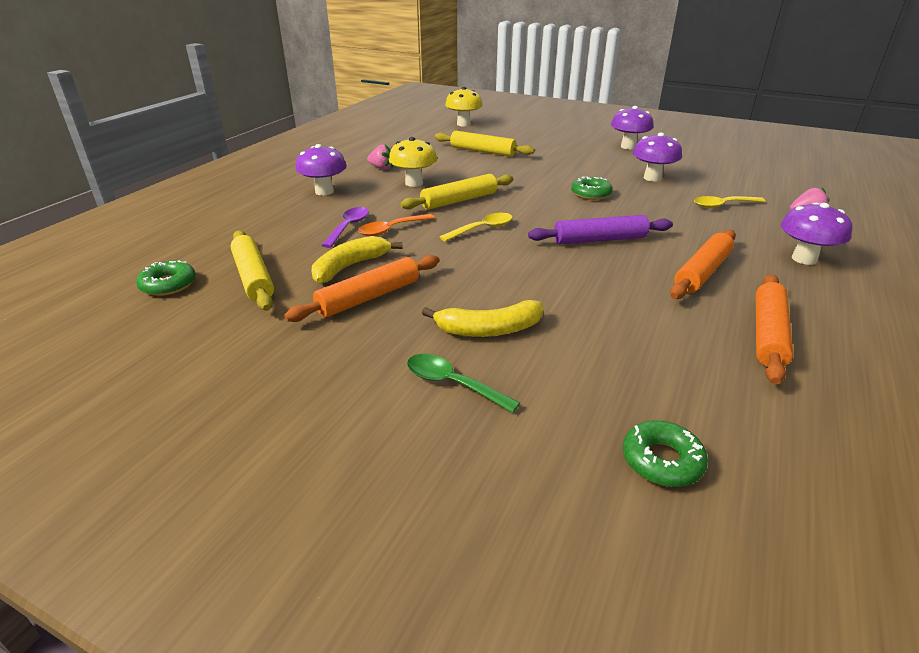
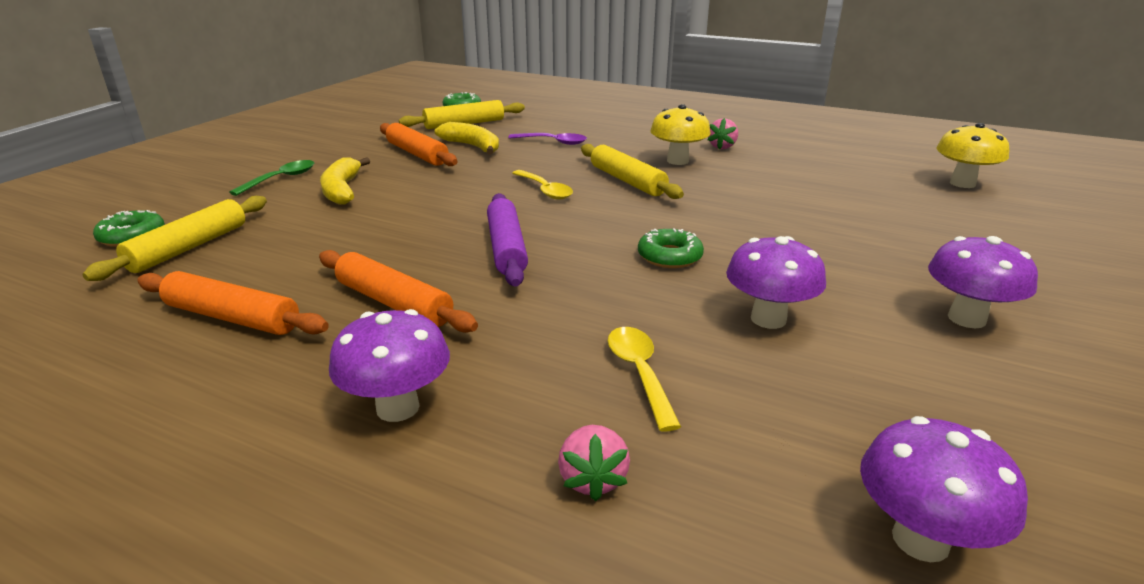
camera: 90 degrees right, 5 degrees down
purple mushroom [295,144,347,195] -> purple mushroom moved to [860,416,1028,562]
orange spoon [358,214,435,236] -> none
yellow rolling pin [435,131,535,156] -> yellow rolling pin moved to [83,196,267,281]

